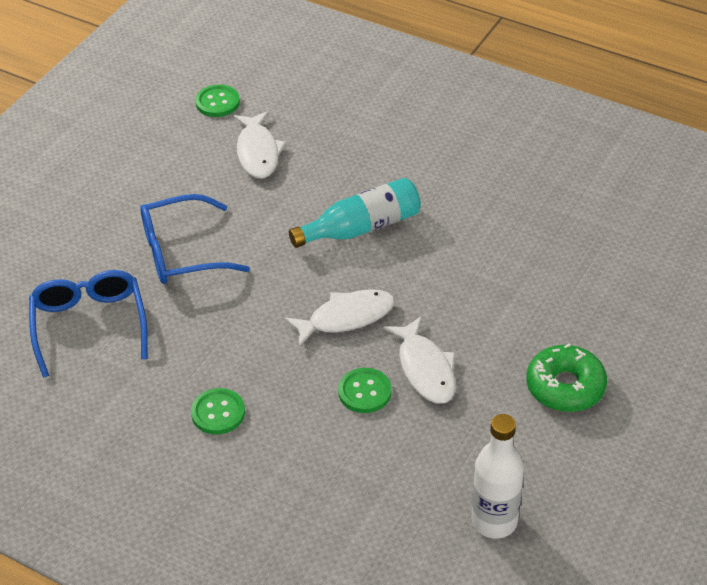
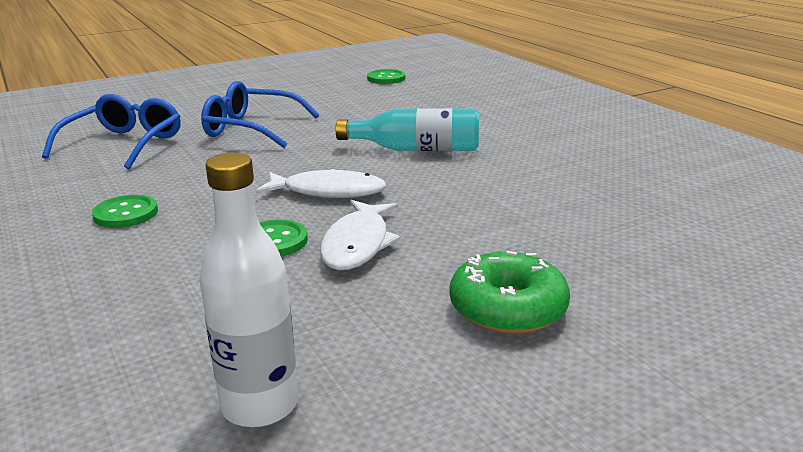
camera: 30 degrees right, 20 degrees down
white fish [233,111,286,179] -> none

